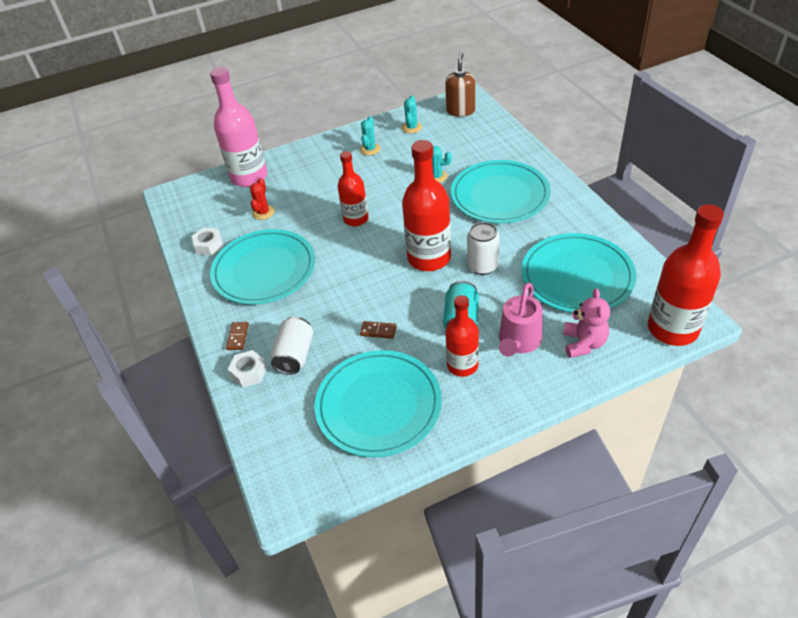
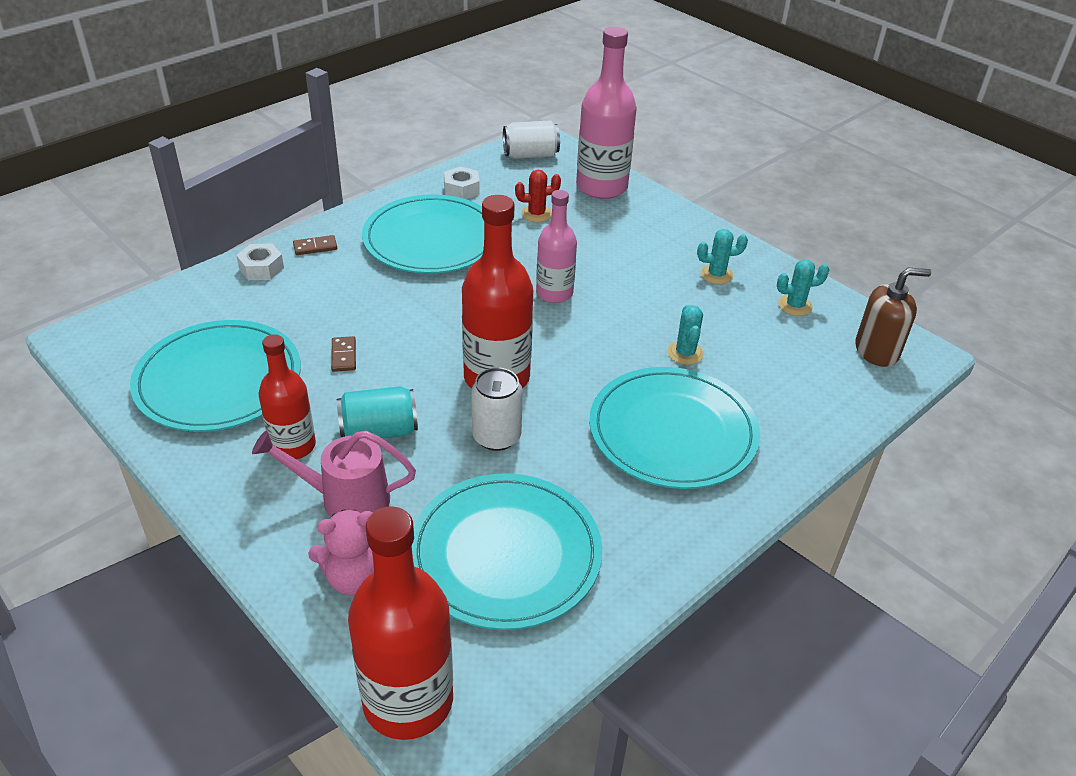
camera: 65 degrees right, 5 degrees down
white can [270,316,313,375] -> white can moved to [503,120,560,159]
red bottle [337,151,369,226] -> pink bottle [536,190,577,303]

